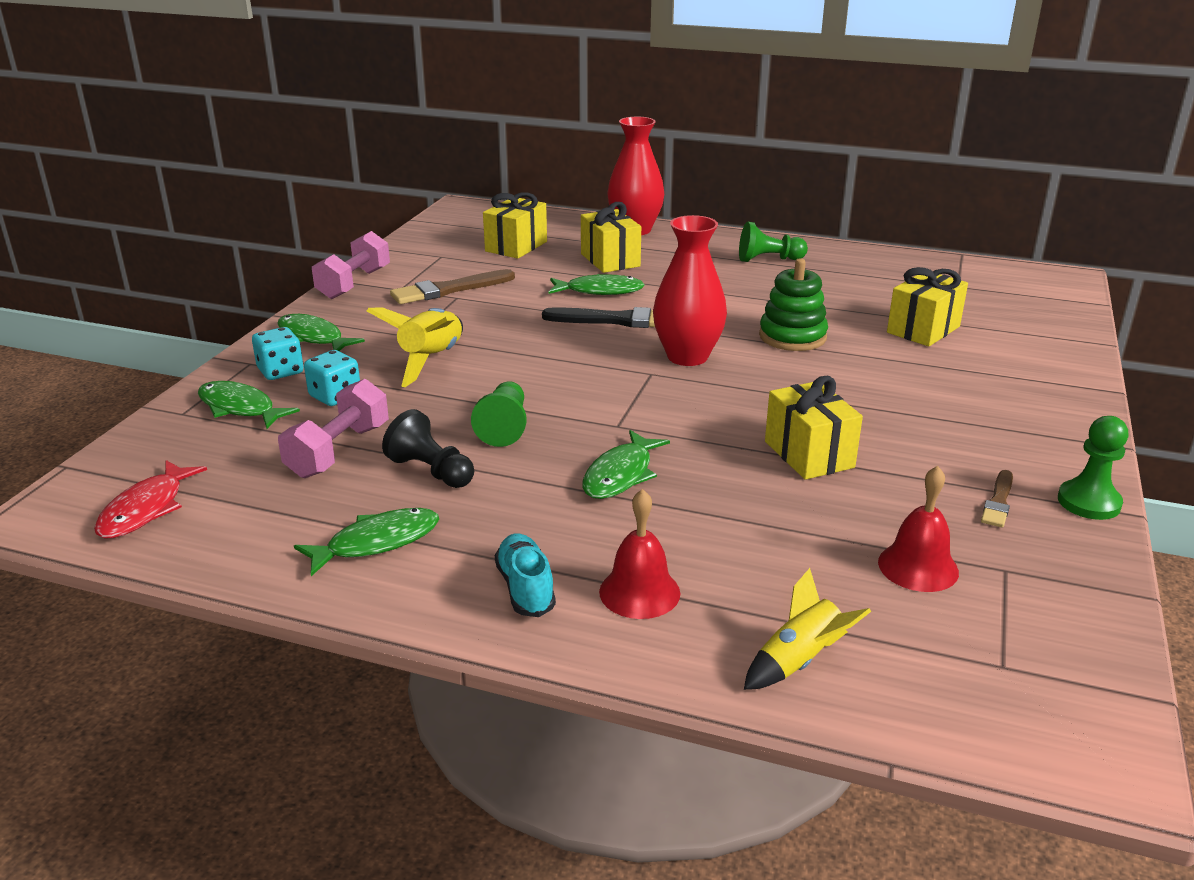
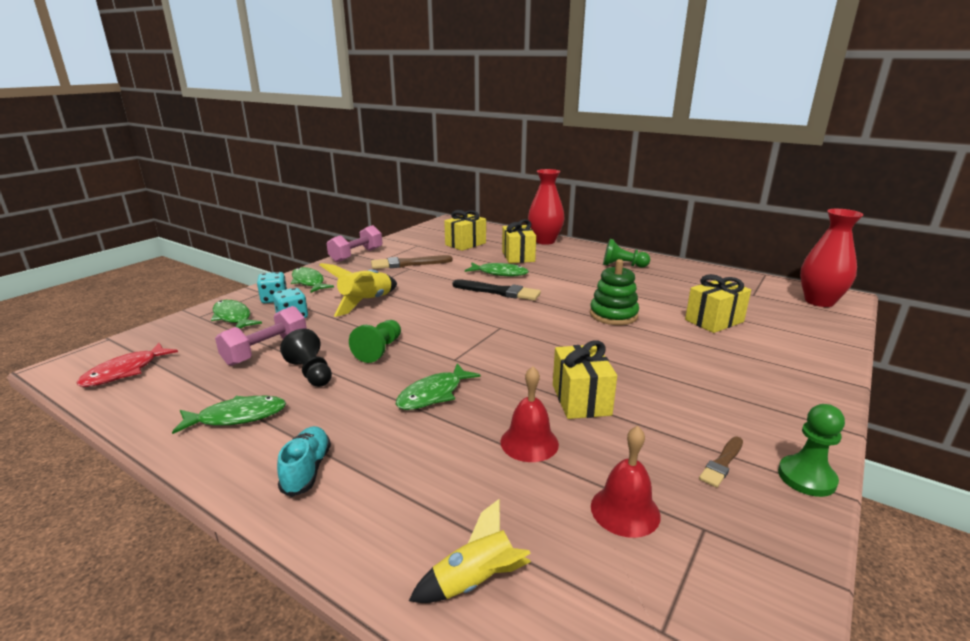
camera: 15 degrees right, 5 degrees down
red bell [599,489,680,619] -> red bell moved to [500,366,559,462]
red vase [653,215,727,366] -> red vase moved to [800,209,863,307]

